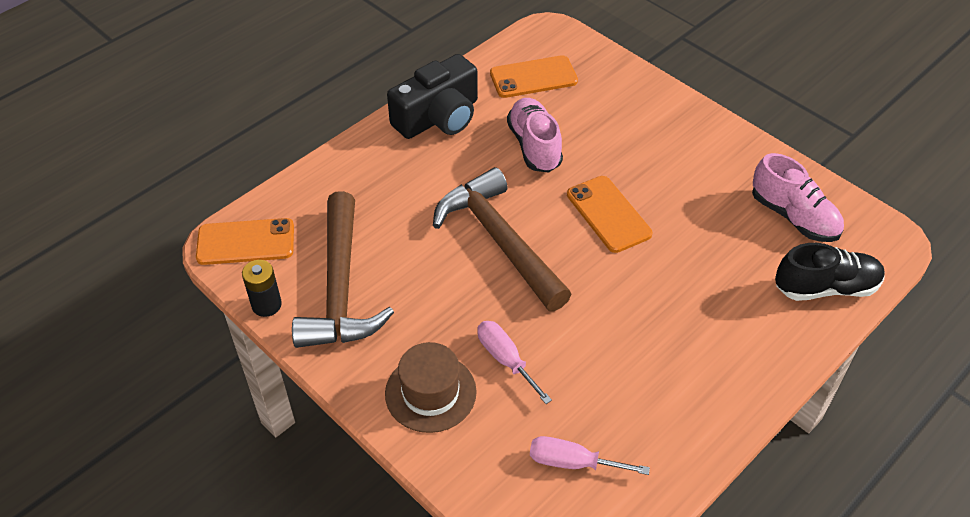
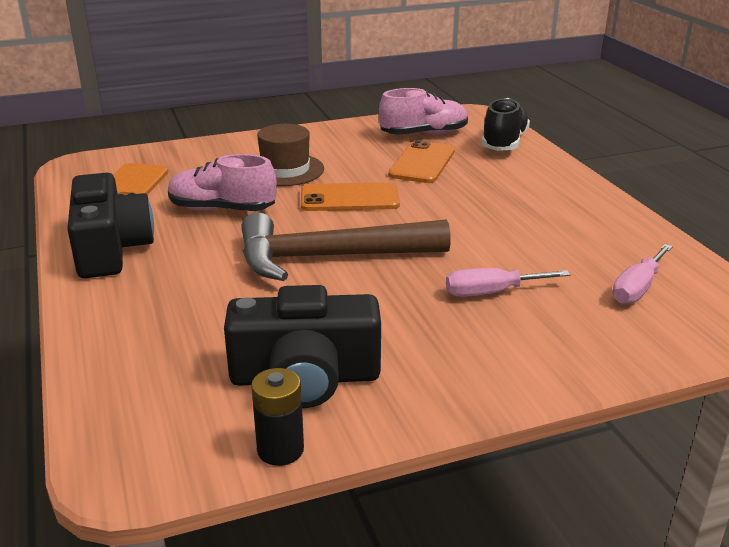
camera: 65 degrees left, 20 degrees down
orange phone [196,218,294,265] -> orange phone moved to [388,140,455,183]
brown hammer [292,191,394,348] -> black camera [224,285,381,408]
brown hat [385,342,477,433] -> brown hat moved to [257,124,324,186]

